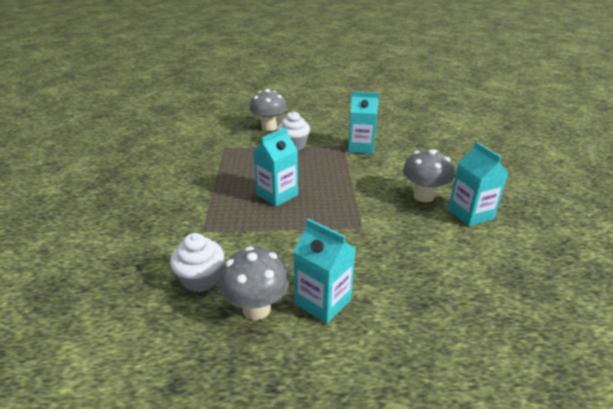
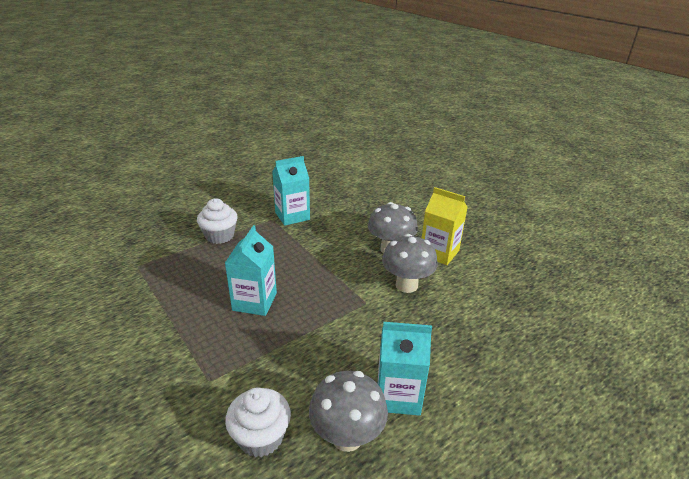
camera: 35 degrees left, 0 degrees up
grey mushroom [249,89,287,131] -> grey mushroom moved to [382,234,438,293]
turquoise carton [448,142,509,227] -> yellow carton [422,187,468,265]

